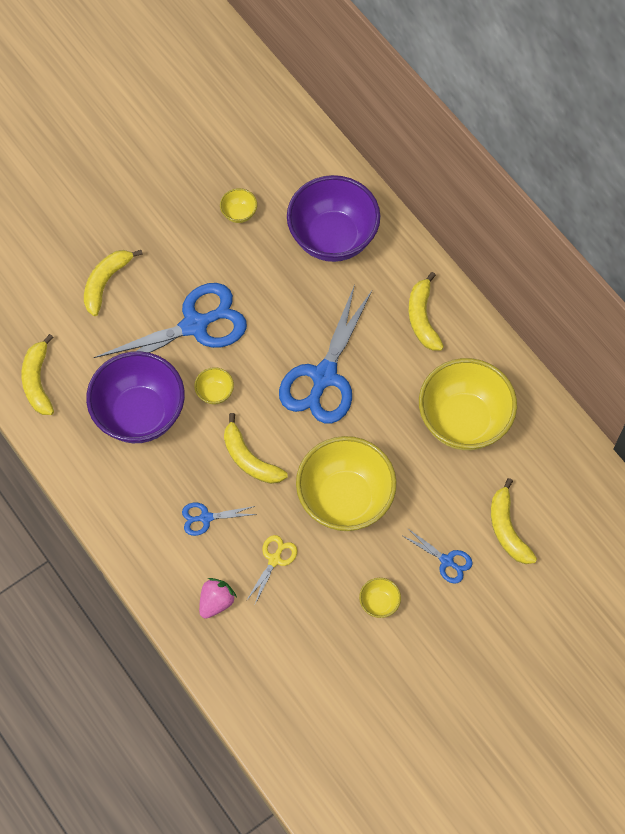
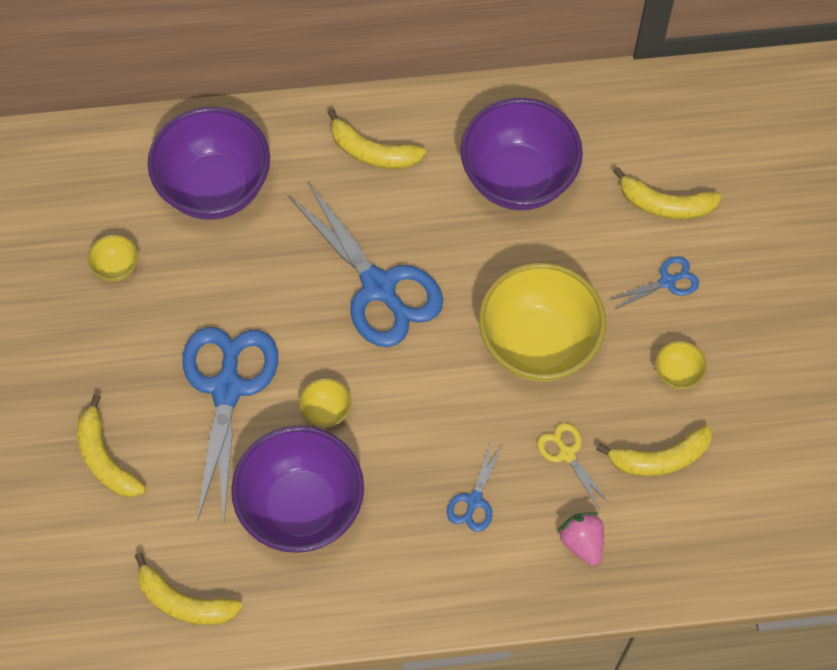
camera: 60 degrees left, 0 degrees up
yellow banana [224,413,288,484] -> yellow banana moved to [596,425,712,477]
yellow bowl [419,358,517,450] -> purple bowl [460,98,583,210]

